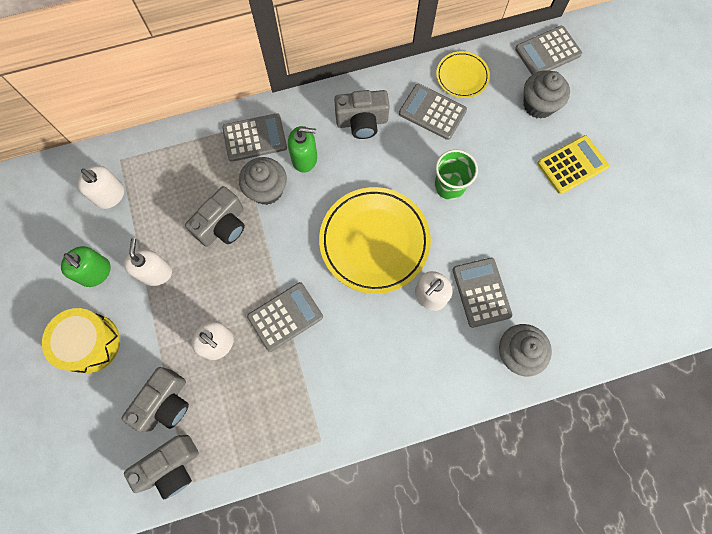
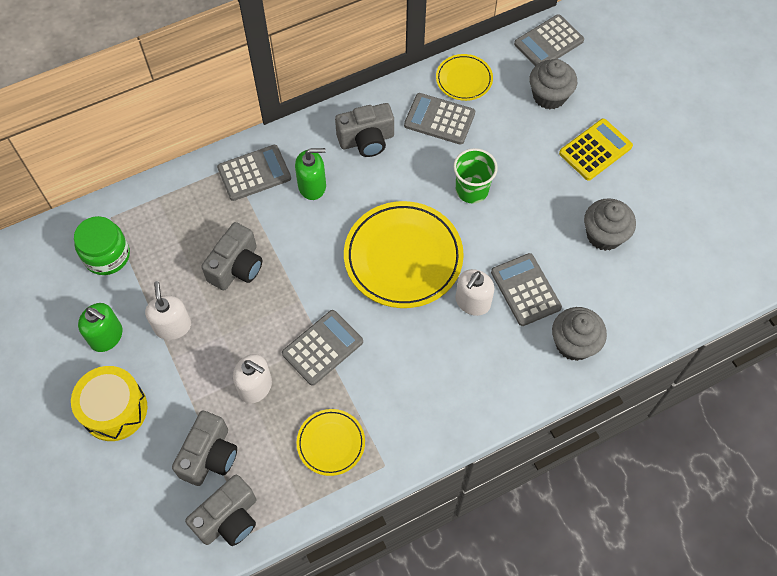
camera: 10 degrees left, 10 degrees down
white soap dispenser [78,166,124,209] -> green jar [74,216,130,275]
grey cupcake [239,157,287,205] -> grey cupcake moved to [584,198,636,251]
none -> yellow plate [297,409,365,476]

